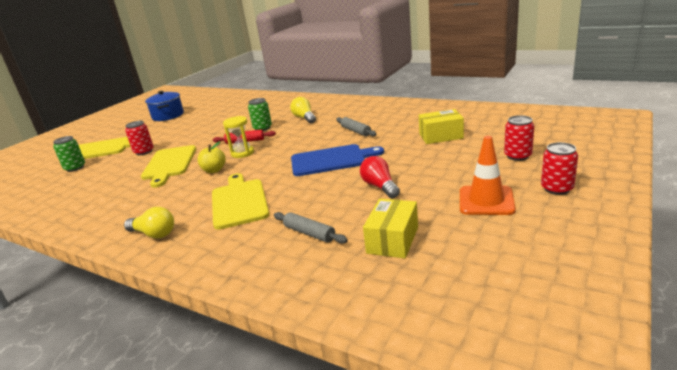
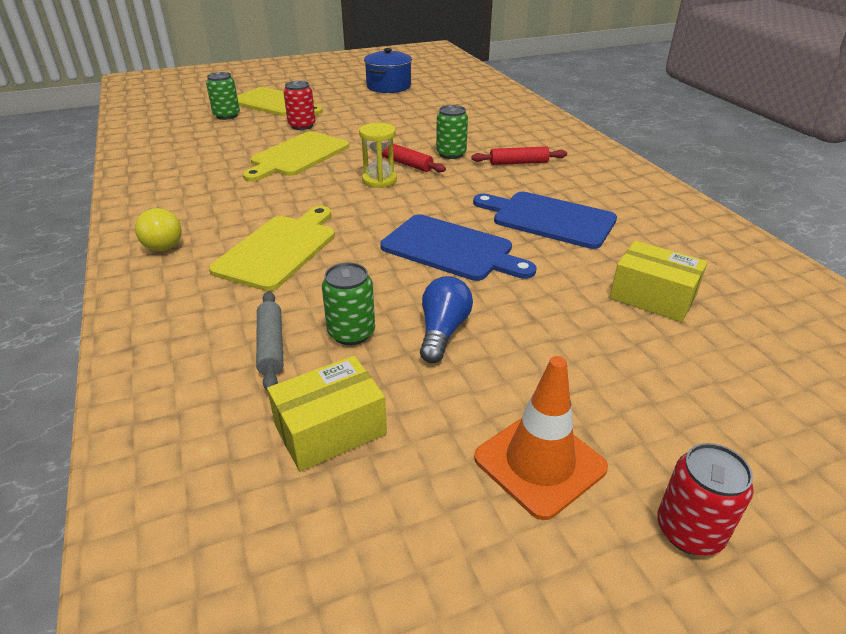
camera: 35 degrees right, 10 degrees up
yellow apple [198,141,226,173] -> none
yellow light bulb [290,97,316,123] -> red rolling pin [472,146,567,165]
grey rolling pin [336,117,377,137] -> blue cutting board [473,192,617,249]
red light bulb [360,156,400,198] -> blue light bulb [420,276,473,363]
red can [504,115,534,161] -> none
none -> green can [322,262,375,345]

